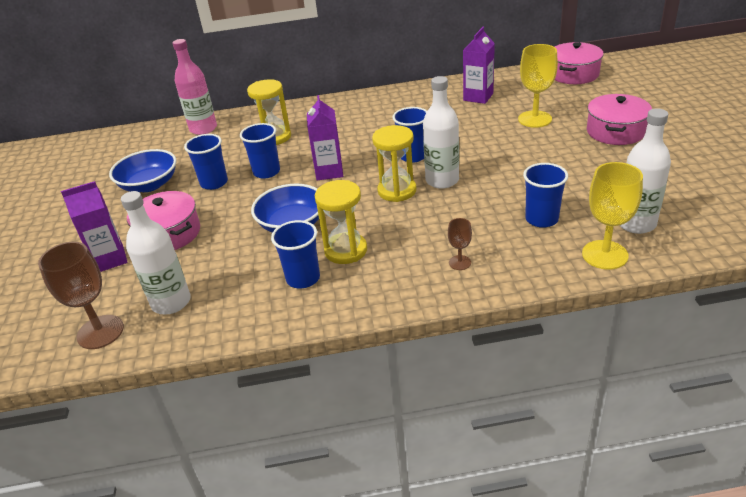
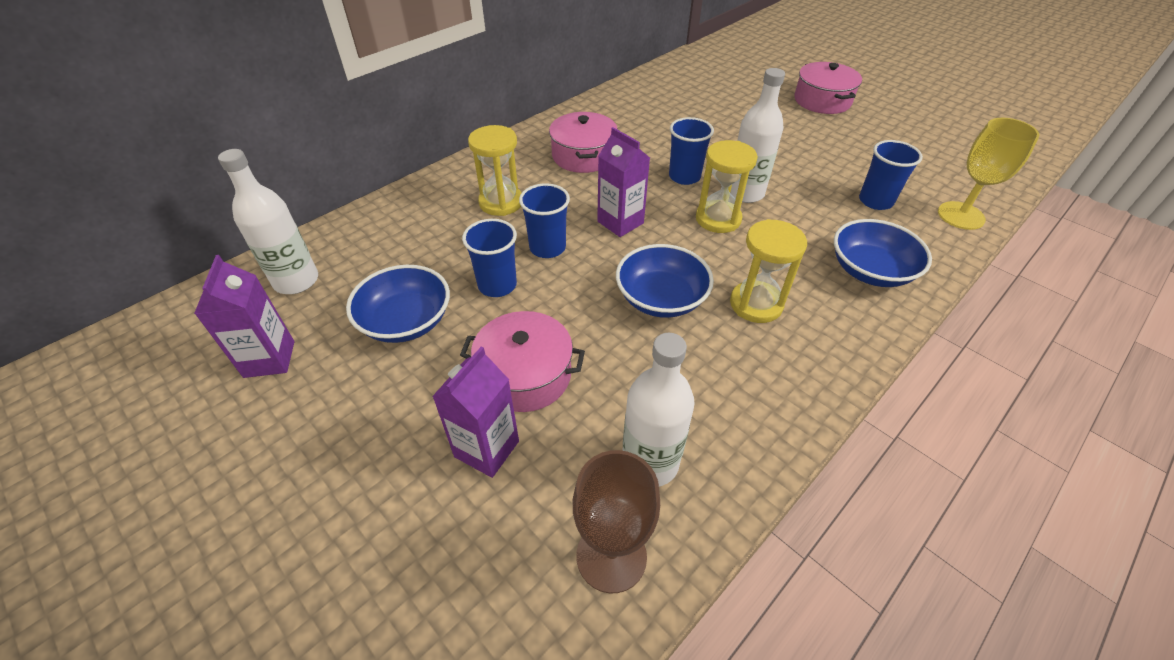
camera: 40 degrees left, 10 degrees up
pink bottle [172,39,217,135] -> none
blue cup [271,220,320,289] -> none
brown goblet [448,218,472,270] -> blue bowl [834,219,932,287]
purple carton [463,27,495,104] -> purple carton moved to [194,255,294,378]
yellow goblet [518,44,558,128] -> none
pink pot [555,42,604,84] -> pink pot moved to [549,112,618,173]
white bottle [619,108,671,234] -> white bottle moved to [218,149,318,294]

